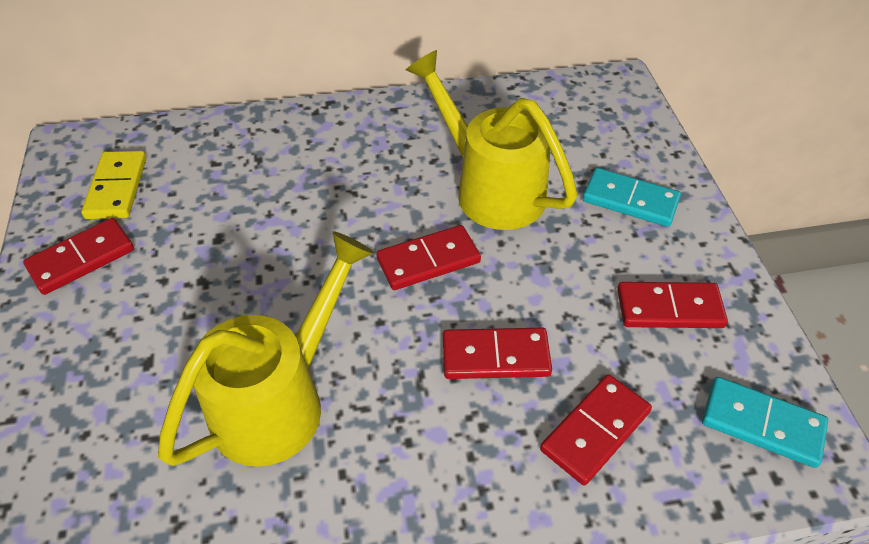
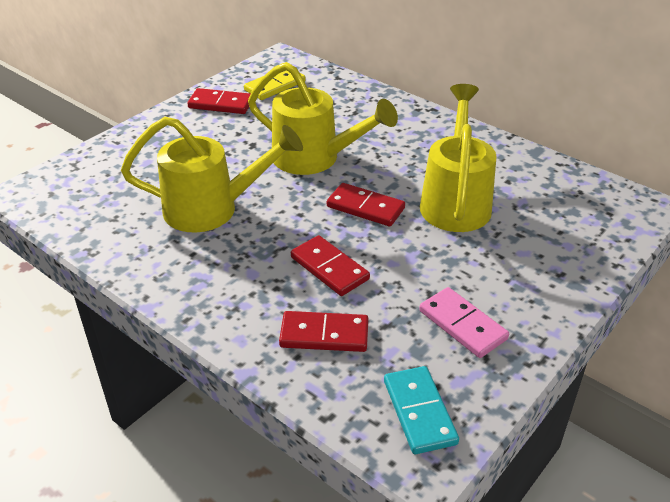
camera: 50 degrees right, 10 degrees down
turquoise domino [583,168,681,227] -> none
red domino [617,282,728,328] -> pink domino [419,287,509,358]
none -> yellow watering can [248,62,398,175]

